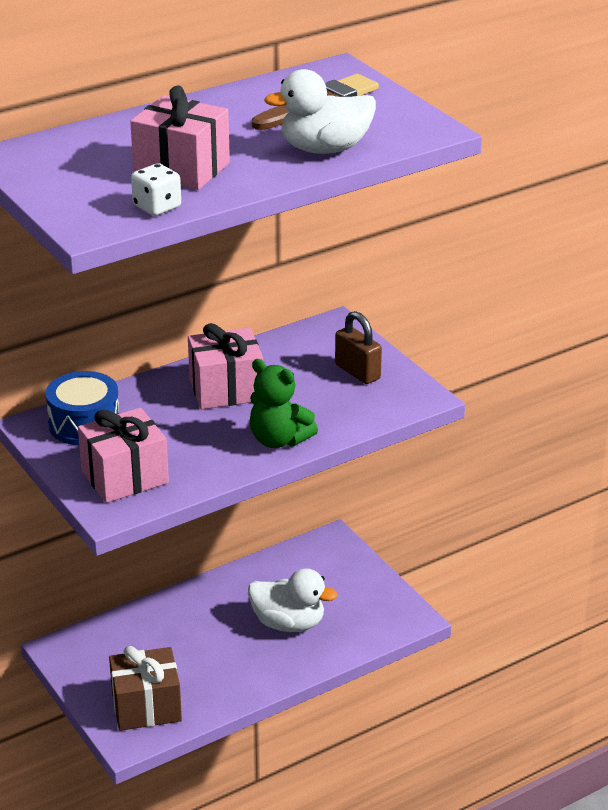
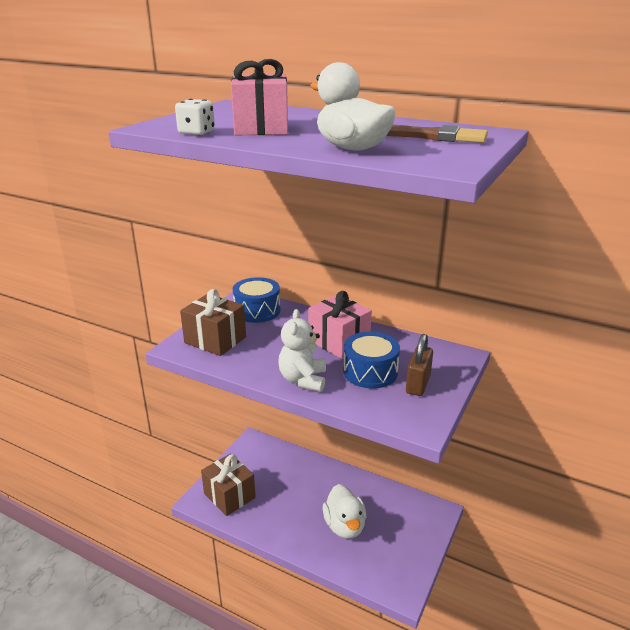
camera: 60 degrees right, 5 degrees down
pink gift [78,408,169,503] -> brown gift [180,289,246,356]
green teddy bear [250,359,318,448] -> white teddy bear [278,309,326,392]
none -> blue drum [343,332,400,389]

